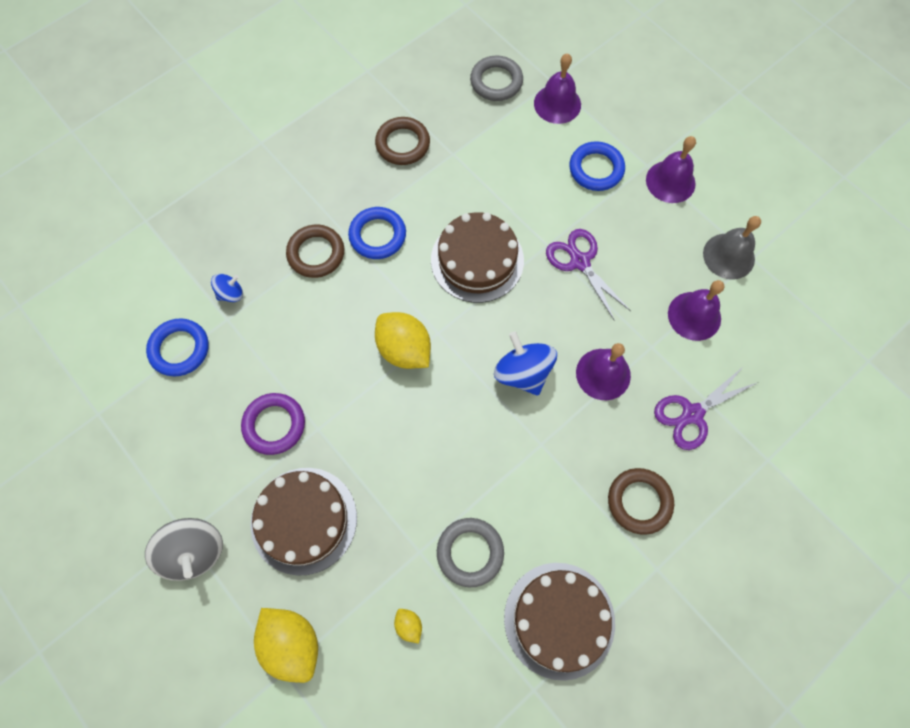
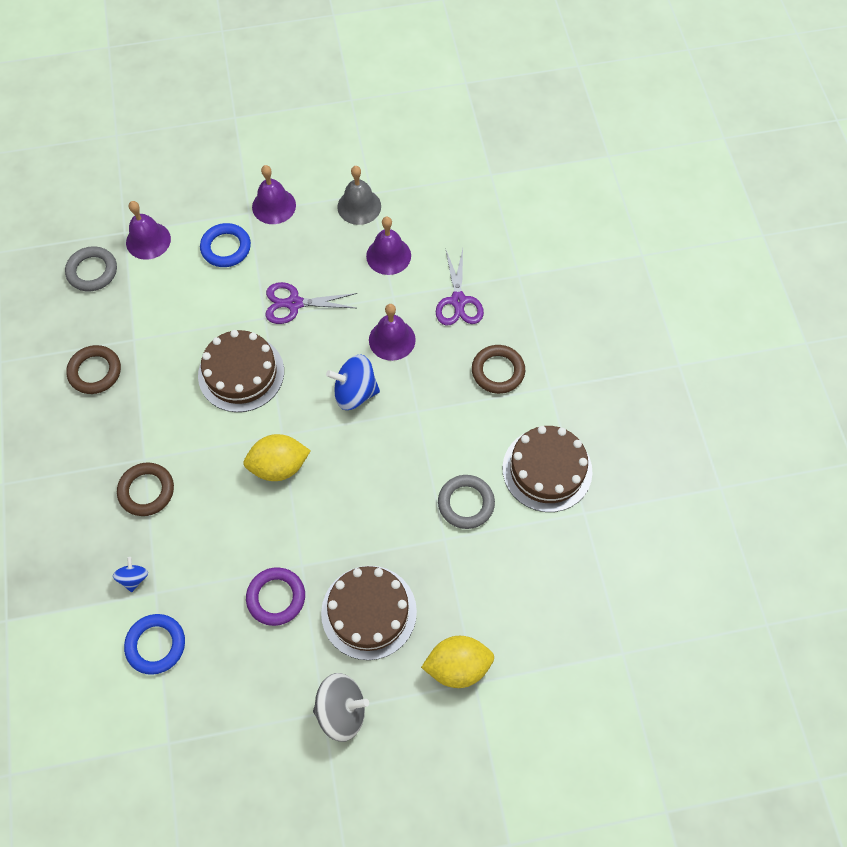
camera: 60 degrees left, 5 degrees down
blue ring [348,207,406,259] -> none
yellow lemon [394,609,422,644] -> none

